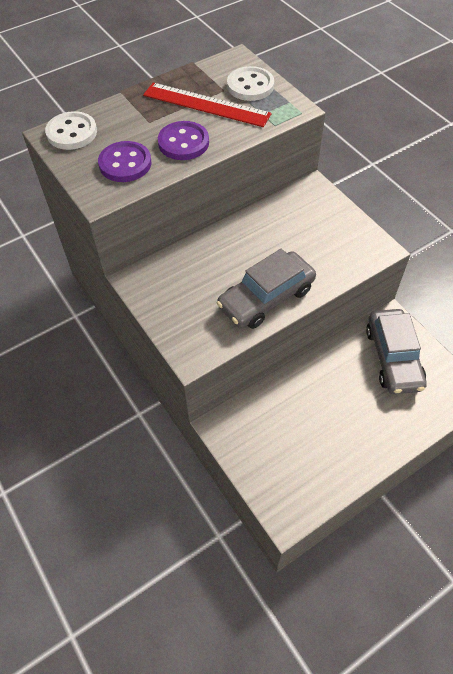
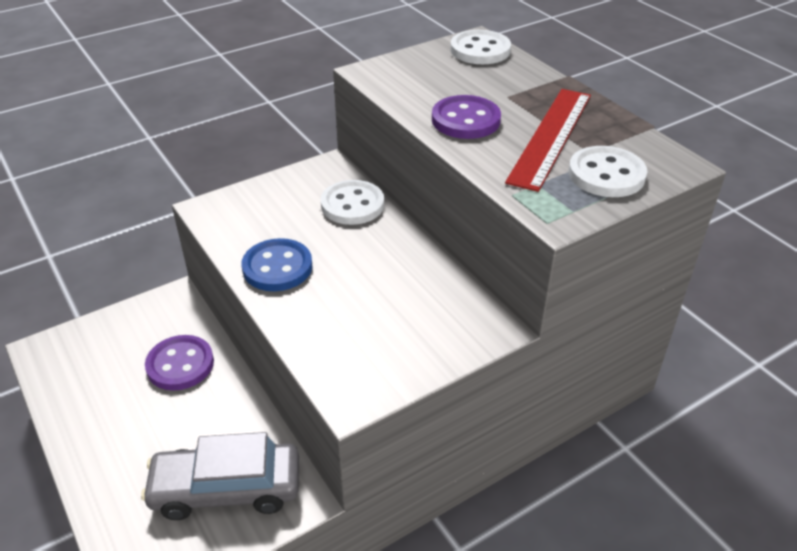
camera: 90 degrees right, 15 degrees down
purple button [98,141,152,182] -> purple button moved to [145,335,214,391]
grey car [217,249,316,329] -> blue button [242,238,312,291]
none -> white button [321,180,384,225]

